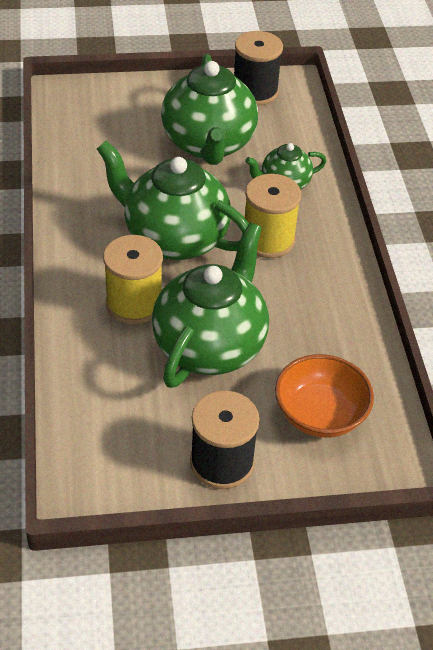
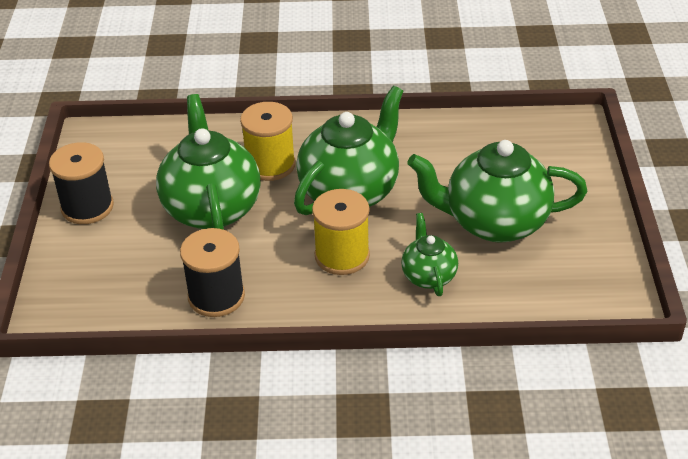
camera: 100 degrees right, 5 degrees down
green teapot [152,223,269,388] -> green teapot turned 135 degrees counterclockwise [156,94,261,230]
black spool [234,31,283,106] -> black spool moved to [180,228,245,317]
orange bowl [275,354,374,438] -> none

